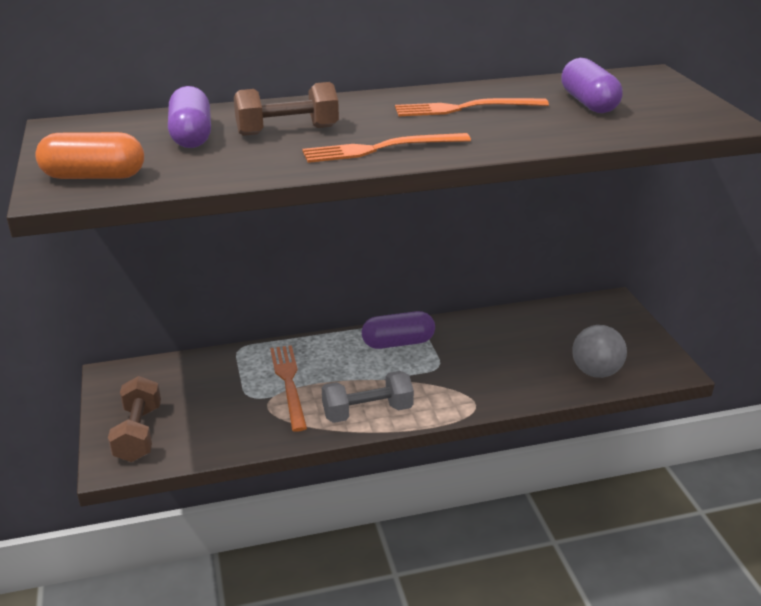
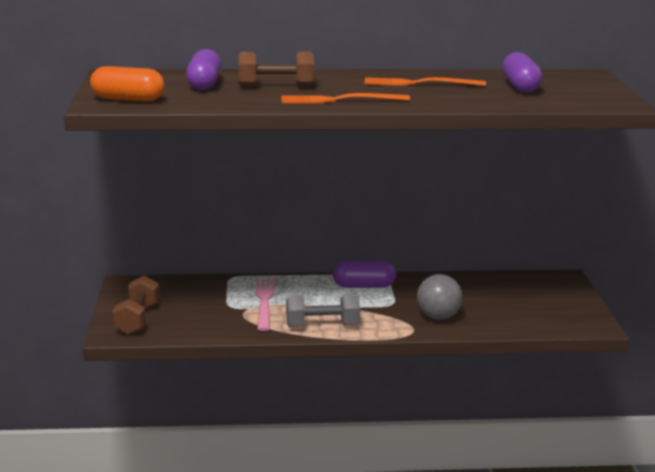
camera: 10 degrees right, 10 degrees down
orange fork [270,345,307,432] -> pink fork [256,279,275,331]
grey ball [572,325,627,378] -> grey ball moved to [417,274,463,320]

